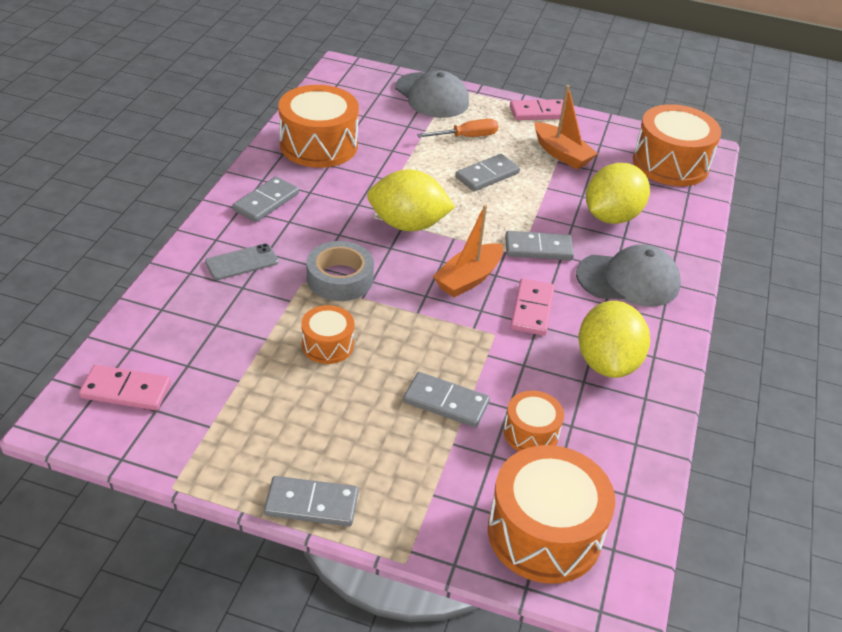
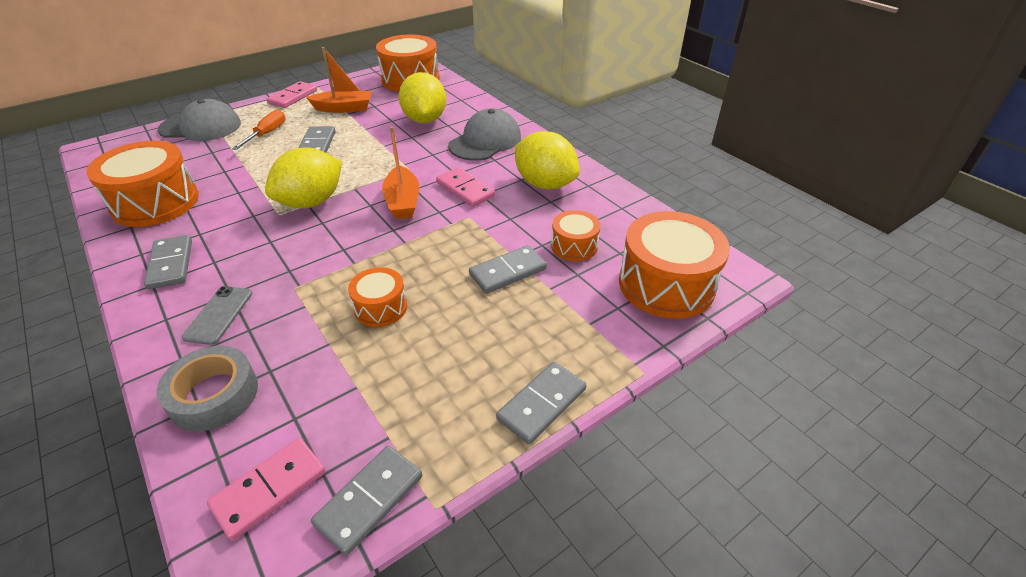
camera: 50 degrees left, 0 degrees up
grey tape [307,241,374,301] -> grey tape moved to [157,346,258,431]
grey domino [505,231,574,260] -> grey domino moved to [311,446,422,555]

